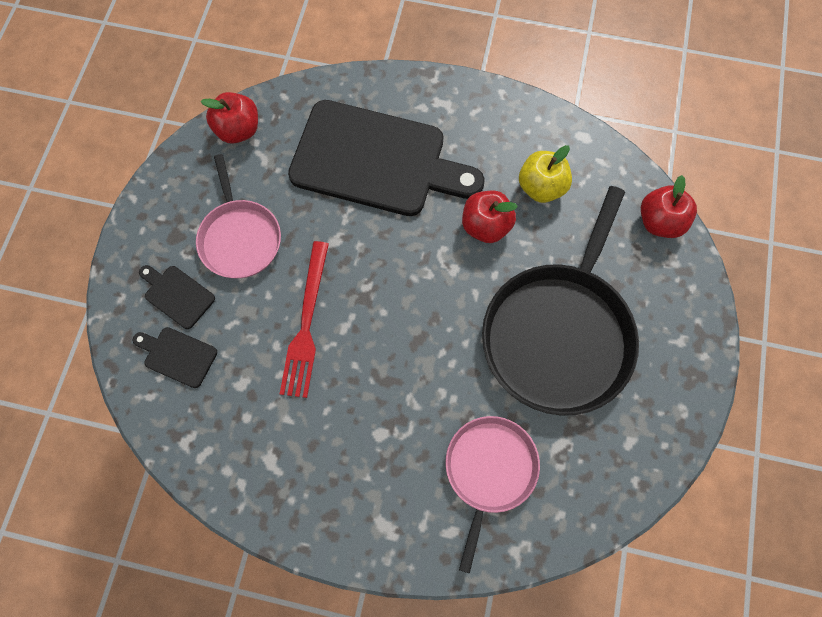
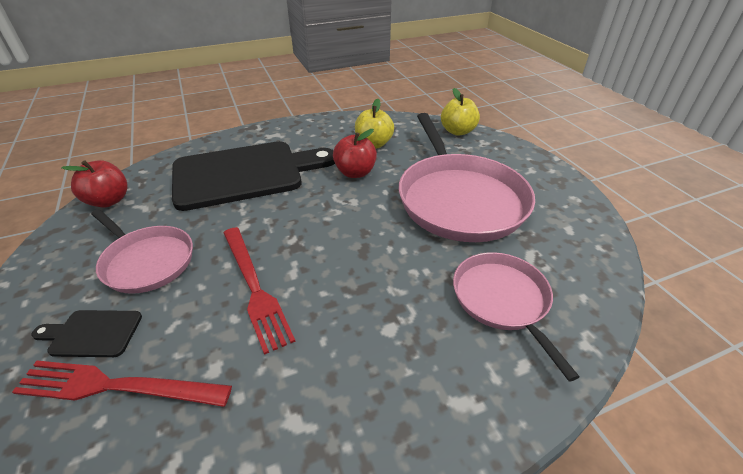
camera: 35 degrees left, 30 degrees down
black cutting board [133,327,217,388] -> red fork [12,361,232,407]
black pan [482,186,639,416] -> pink pan [399,113,535,242]
red apple [641,175,697,238] -> yellow apple [441,88,480,136]

